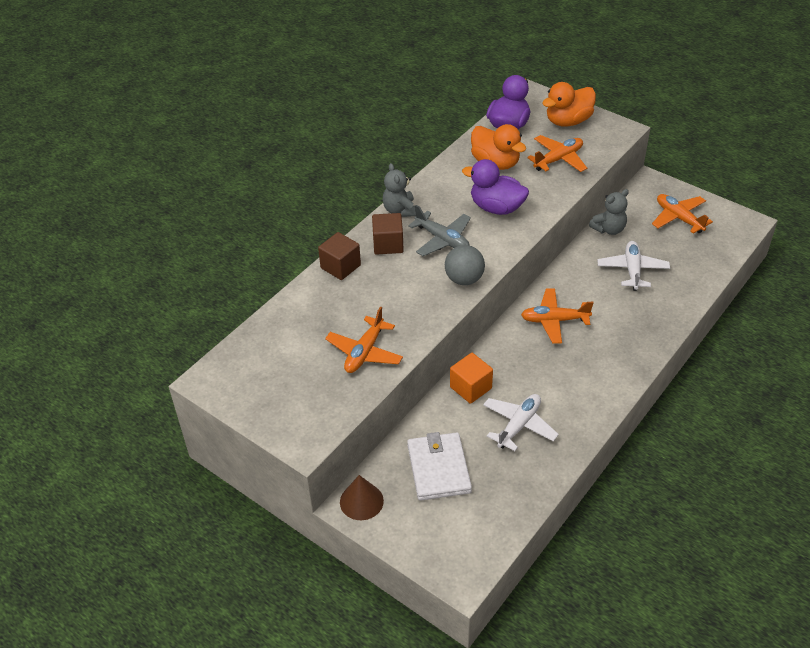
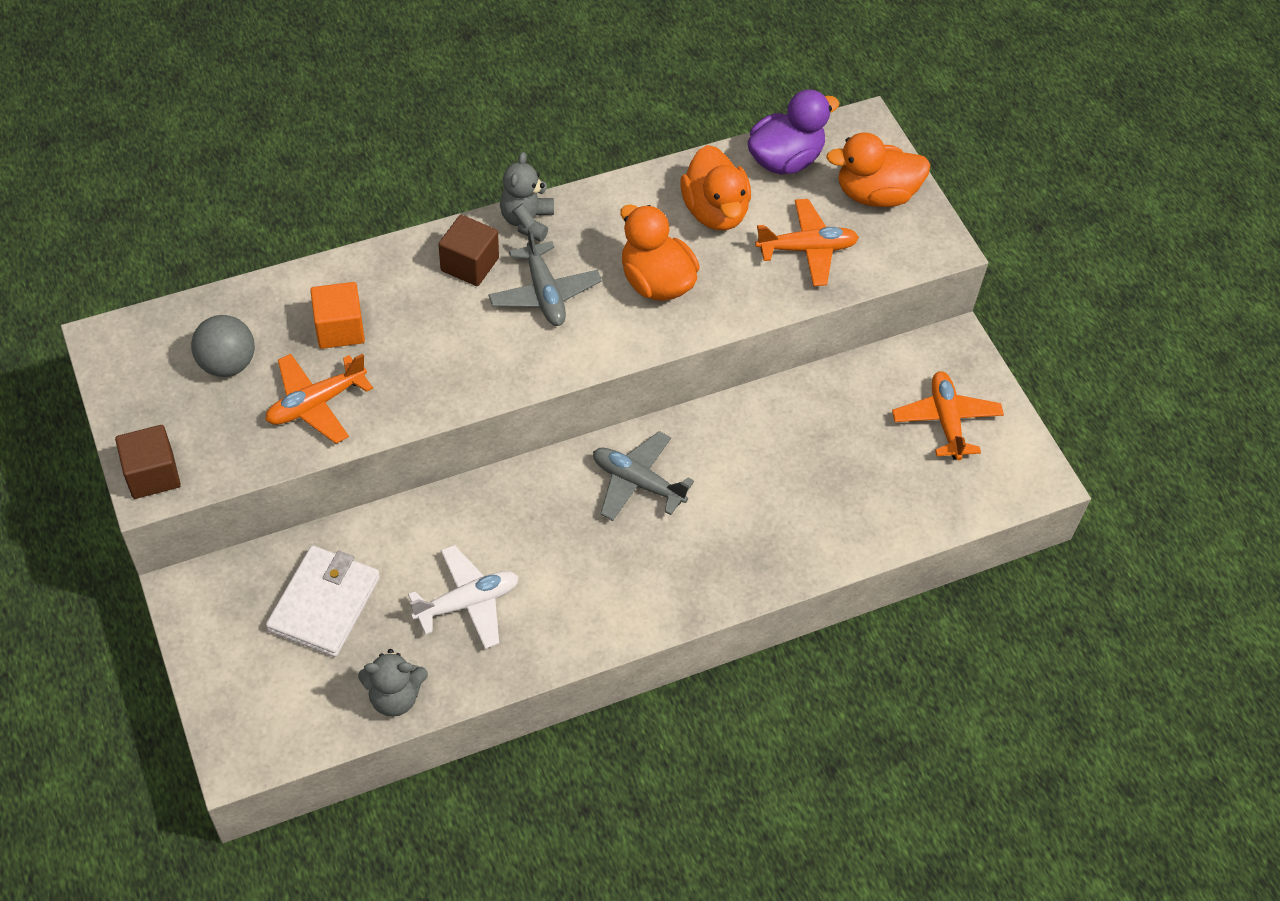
camera: 25 degrees right, 10 degrees up
brown cube [318,232,361,280] -> brown cube moved to [115,425,181,499]
brown cone [340,475,384,520] -> none
grey ball [445,245,485,285] -> grey ball moved to [191,315,255,377]
orange cube [450,353,493,404] -> orange cube moved to [310,282,365,349]
purple duck [462,159,529,215] -> orange duck [620,204,700,301]
orange plane [521,288,594,343] -> grey plane [593,431,694,521]
grey teddy bear [589,189,629,235] -> grey teddy bear moved to [358,649,428,717]
white plane [597,241,670,291] -> none

